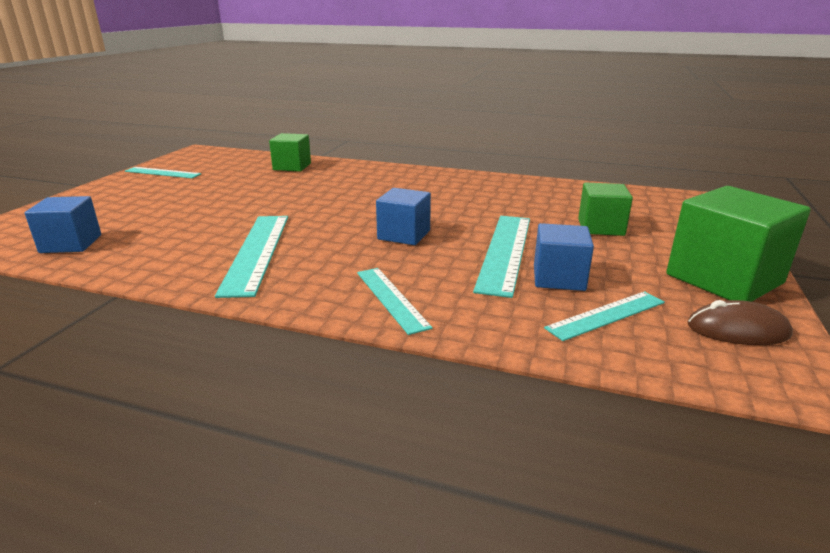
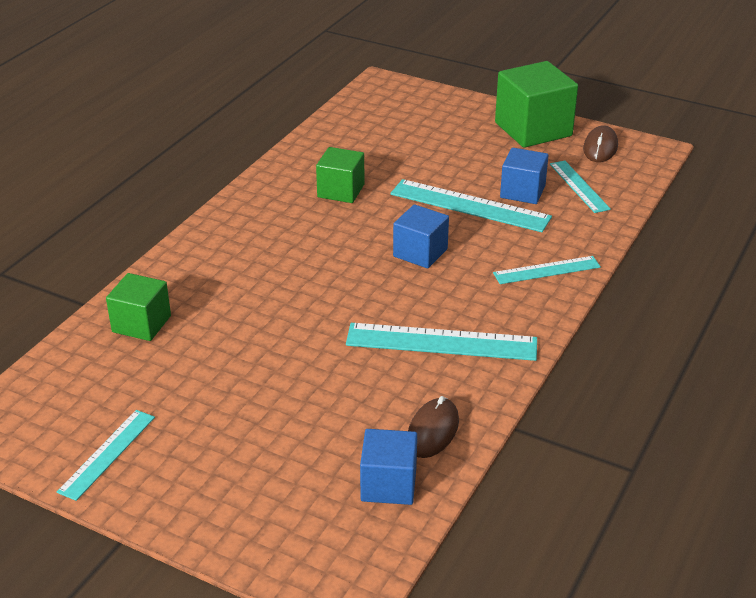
camera: 80 degrees left, 10 degrees up
green cube [578,183,633,236] -> green cube moved to [316,147,364,203]
none -> brown mouse [408,396,459,458]

